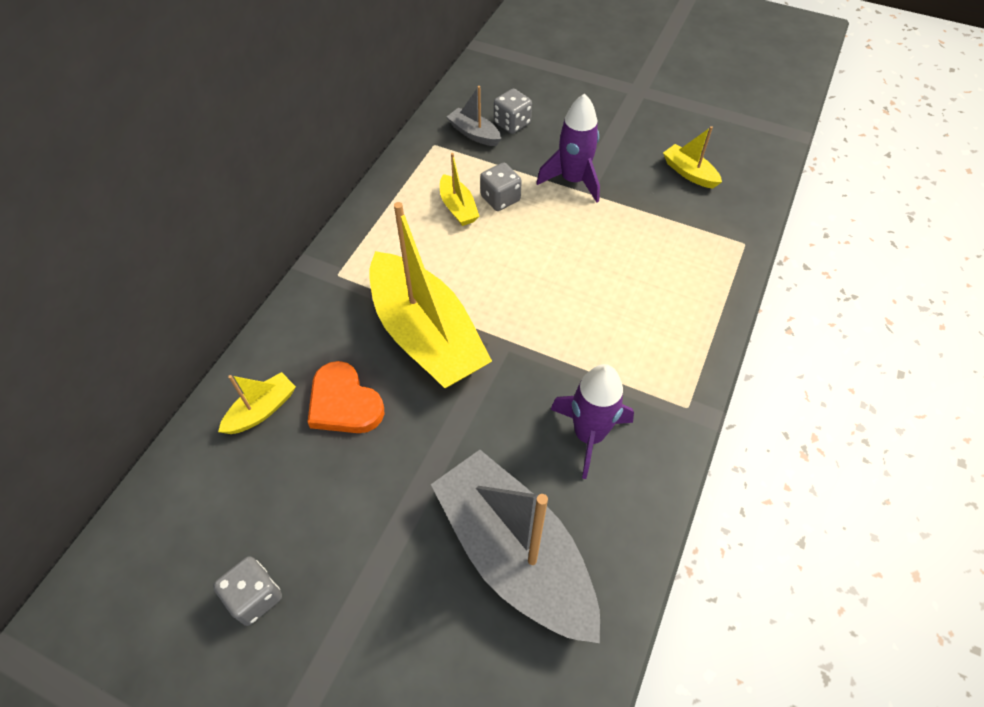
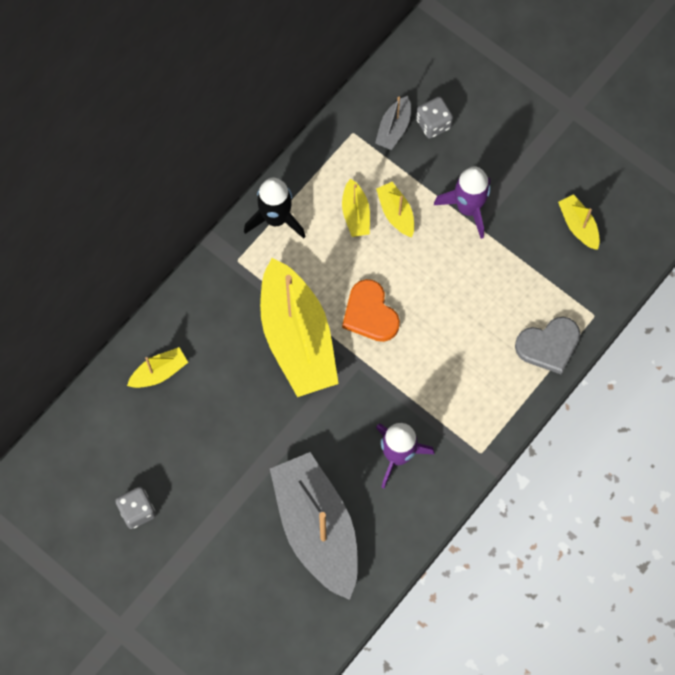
camera: 15 degrees right, 15 degrees up
orange heart [307,361,384,433] -> orange heart moved to [342,279,400,342]
grey boat [447,86,501,146] -> grey boat turned 120 degrees counterclockwise [375,96,411,150]
grey dice [480,163,522,211] -> yellow boat [376,182,414,237]
none -> black rocket [244,177,306,239]
none -> grey heart [515,317,580,374]

